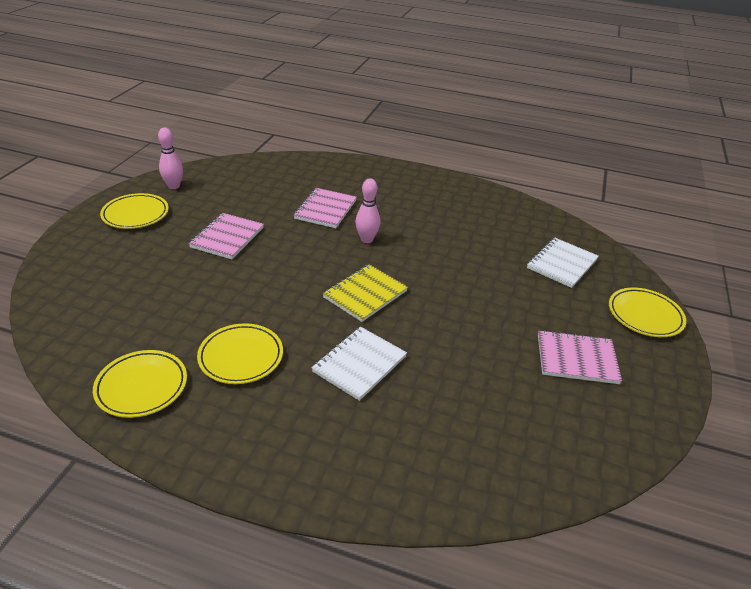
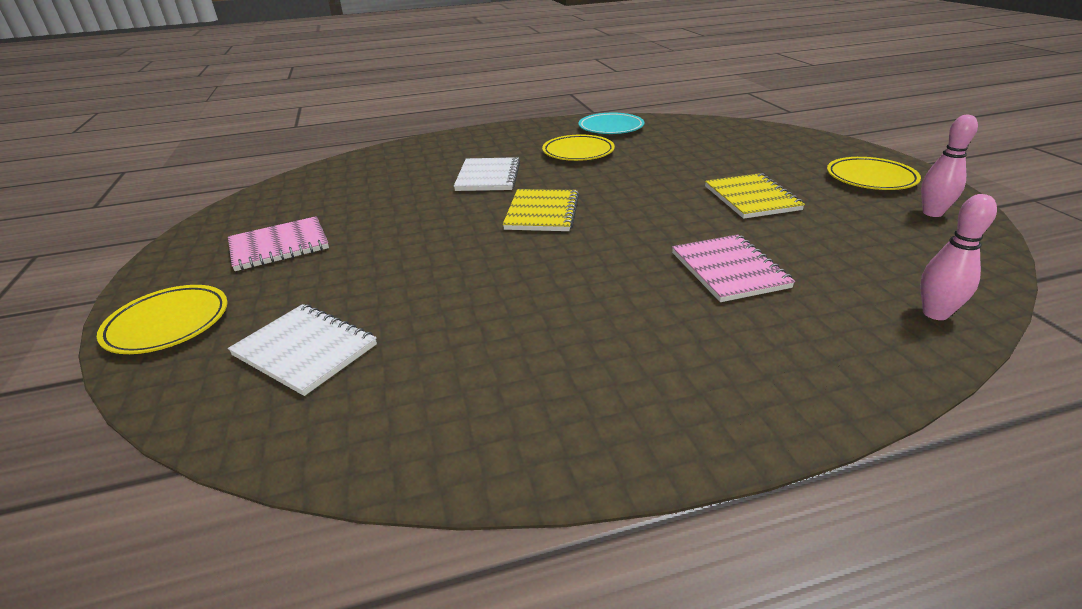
camera: 150 degrees right, 5 degrees down
yellow plate [93,350,187,418] -> turquoise plate [578,113,644,134]
pink notebook [189,213,264,259] -> yellow notebook [705,173,805,219]
pink bowling pin [355,178,381,243] -> pink bowling pin moved to [920,194,997,320]
white notebook [527,238,599,288] -> white notebook turned 60 degrees counterclockwise [228,304,377,396]

